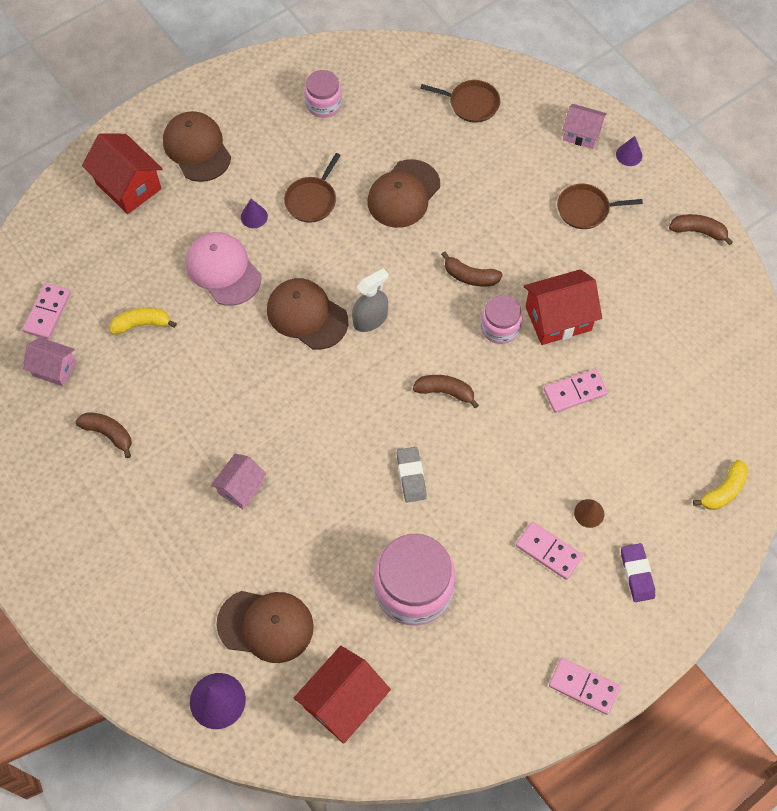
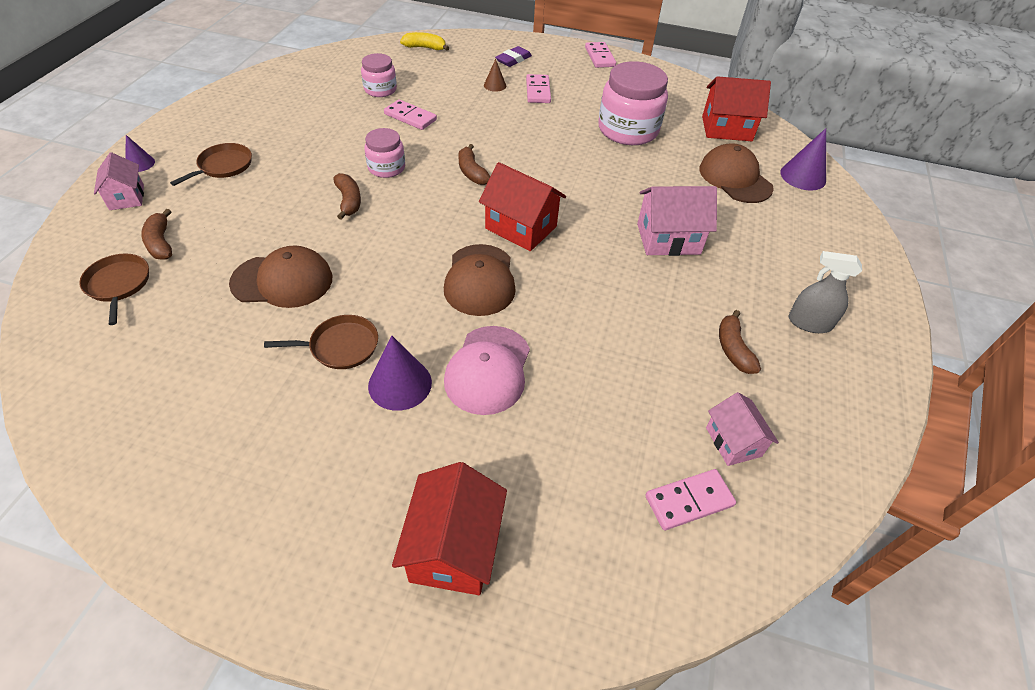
camera: 130 degrees left, 15 degrees down
yellow banana [110,307,177,334] -> none
brown cap [163,111,231,182] -> none
pink house [211,454,267,509] -> pink house [637,186,717,256], size x1.58
purple cone [241,199,268,228] -> purple cone [368,335,432,411], size x1.74
pink jar [304,70,342,118] -> pink jar moved to [361,53,397,97]
grey spray bottle [352,268,388,332] -> grey spray bottle moved to [789,251,862,333]
grey eraser [397,447,427,502] -> none
red house [524,269,602,345] -> red house moved to [479,162,566,251]
brown pan [557,184,643,229] -> brown pan turned 105 degrees counterclockwise [170,143,252,186]
brown banana [669,214,733,245] -> brown banana moved to [141,209,172,260]

